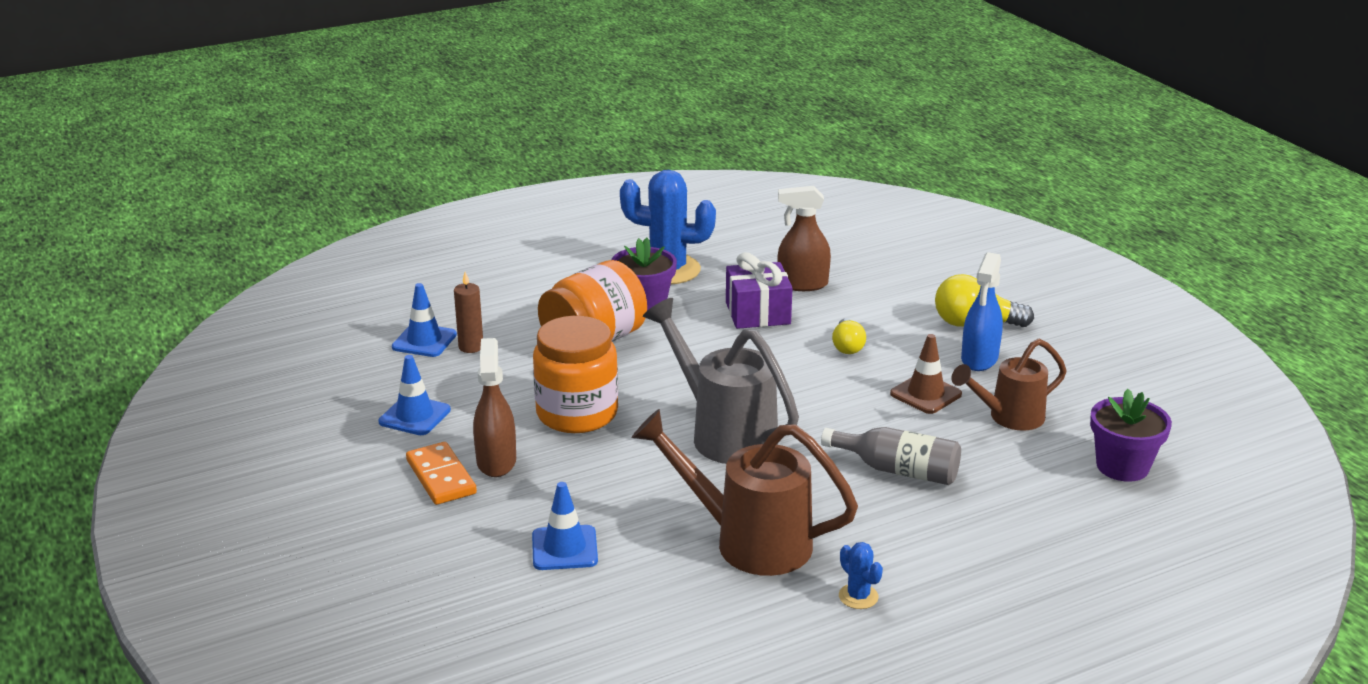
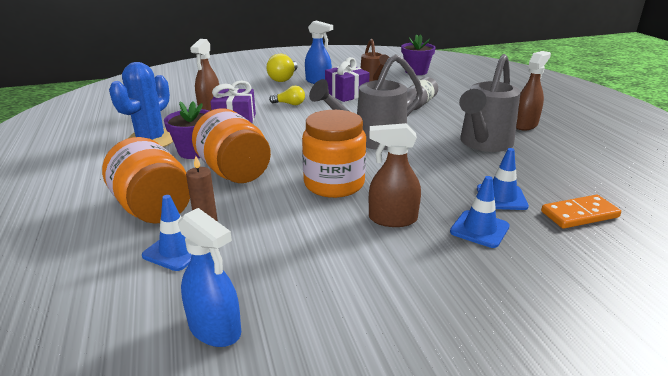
camera: 80 degrees left, 0 degrees up
blue traffic cone [378,355,451,435] -> blue traffic cone moved to [450,176,510,248]
orange domino [406,442,477,505] -> orange domino moved to [541,195,621,229]
brown watering can [631,409,858,576] -> grey watering can [459,54,521,152]
blue cactus [839,542,883,609] -> brown spray bottle [516,51,551,130]
brown traffic cone [890,334,962,414] -> purple gift [325,57,370,102]
none -> orange jar [102,137,190,224]
none -> blue spray bottle [178,208,241,347]

